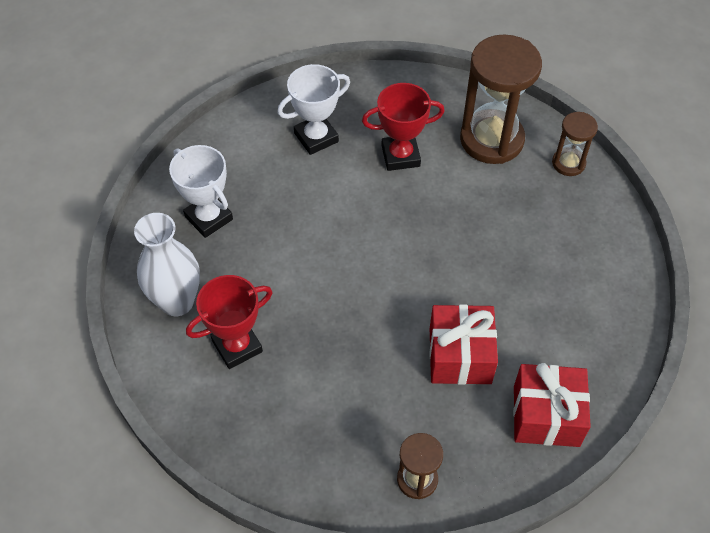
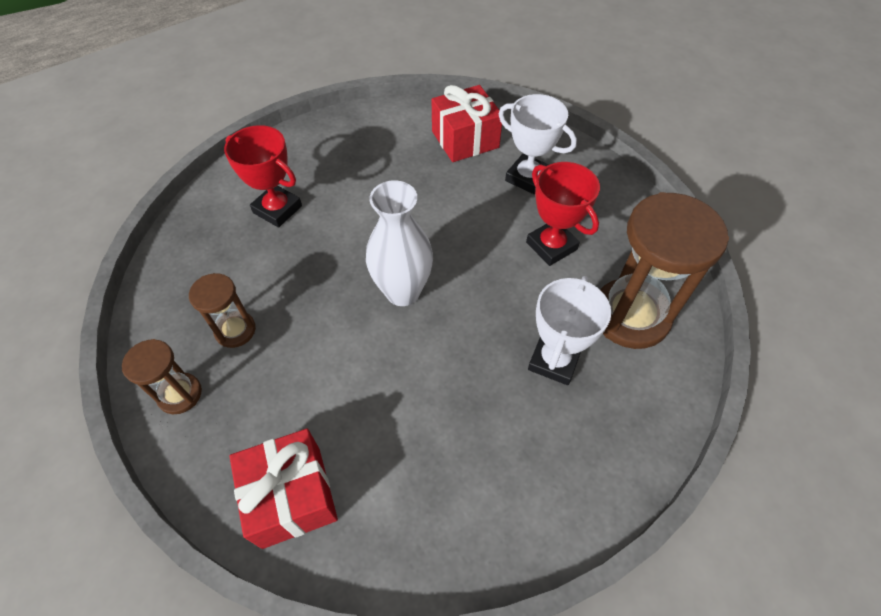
camera: 65 degrees right, 0 degrees up
white vase [134,213,200,316] -> white vase moved to [366,180,433,306]
white trophy [169,145,233,238] -> white trophy moved to [528,276,611,385]
red gift [429,304,498,385] -> red gift moved to [432,85,502,162]
brown hourglass [552,112,598,176] -> brown hourglass moved to [189,273,256,348]

